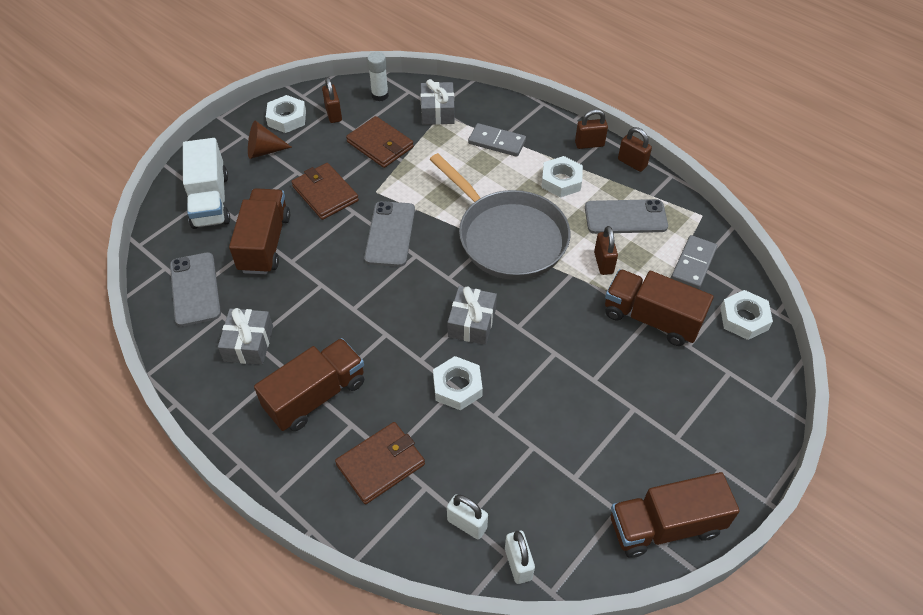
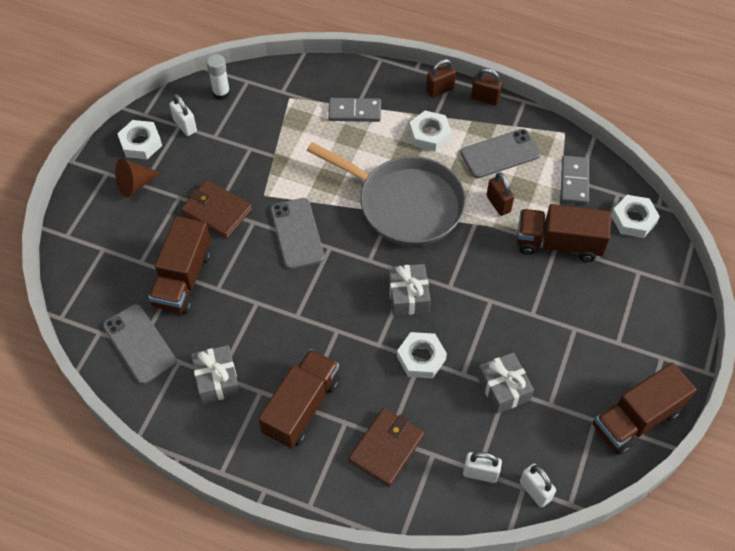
camera: 20 degrees left, 5 degrees up
white truck [183,138,230,229] -> none
brown truck [229,188,290,274] -> brown truck turned 150 degrees counterclockwise [148,216,212,314]
brown padlock [322,77,342,123] -> white padlock [169,94,197,136]
brown wallet [346,116,414,168] -> none
grey gift [420,79,455,125] -> grey gift moved to [477,352,534,414]

